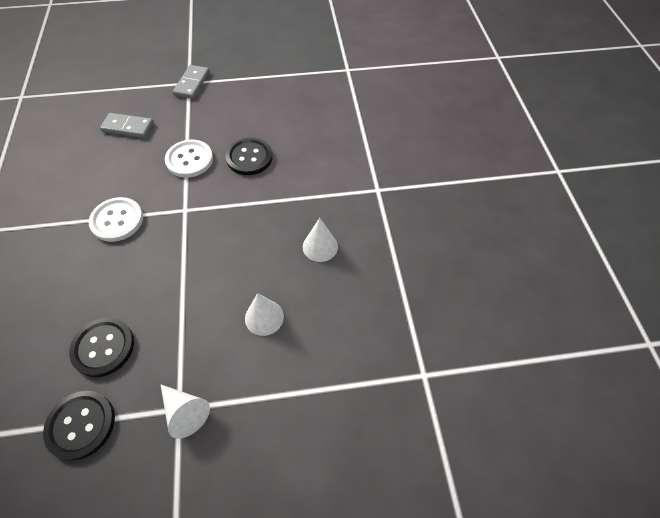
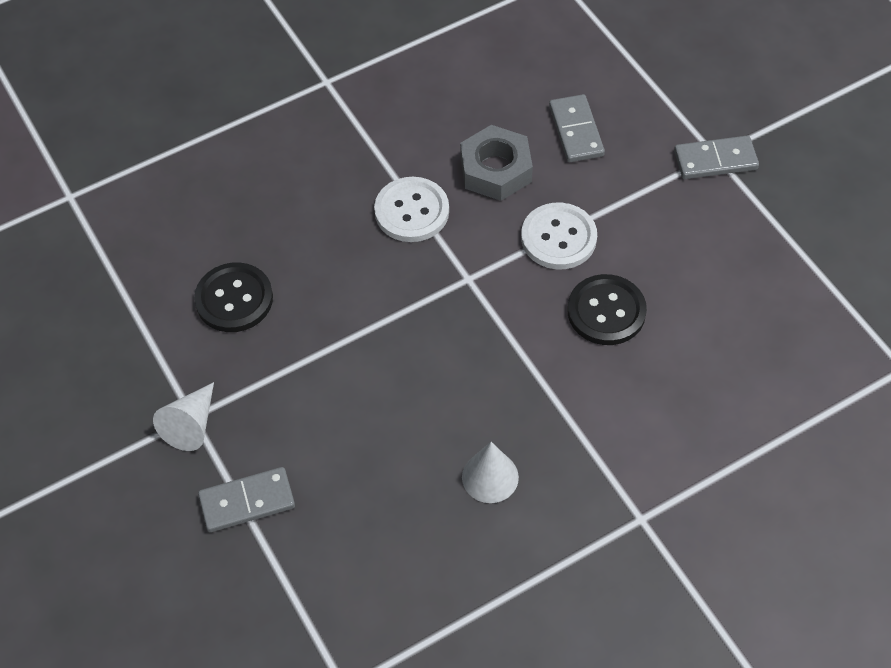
camera: 70 degrees right, 0 degrees up
black button [43,391,115,460] -> none
white cone [245,293,284,336] -> none
none -> grey domino [198,467,295,532]
none -> grey nut [460,125,533,201]

